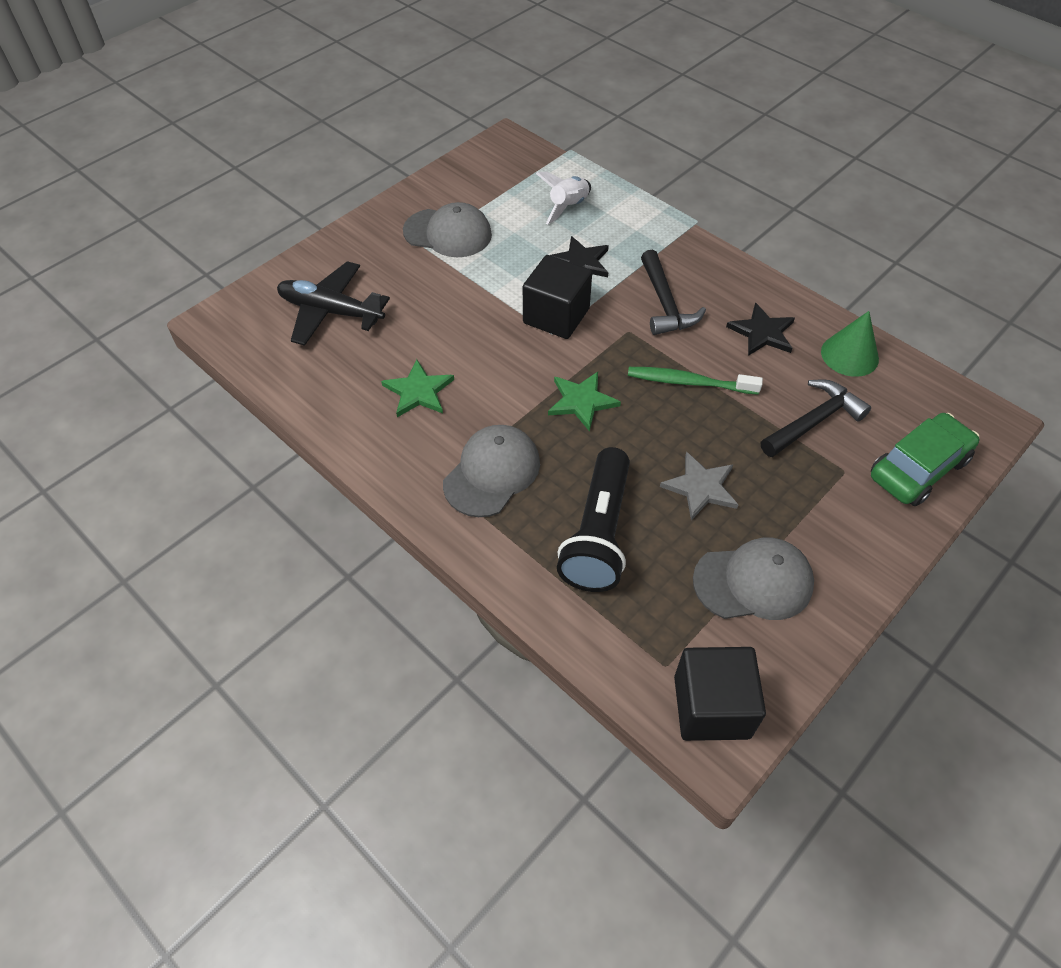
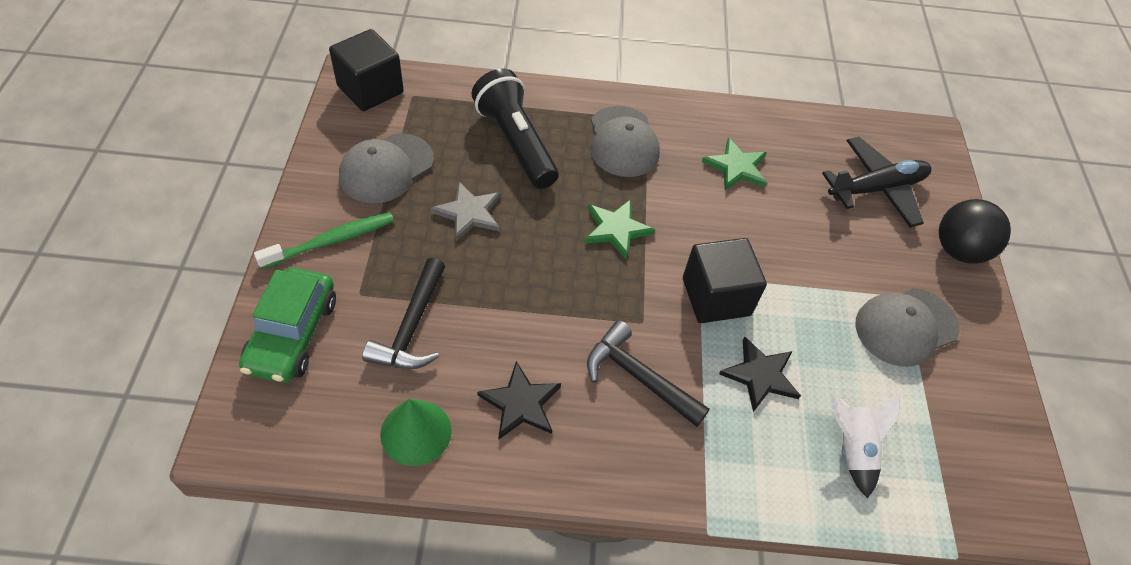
camera: 135 degrees right, 0 degrees up
green toothbrush [628,367,763,395] -> green toothbrush moved to [254,212,394,269]
none -> black ball [939,199,1011,264]

